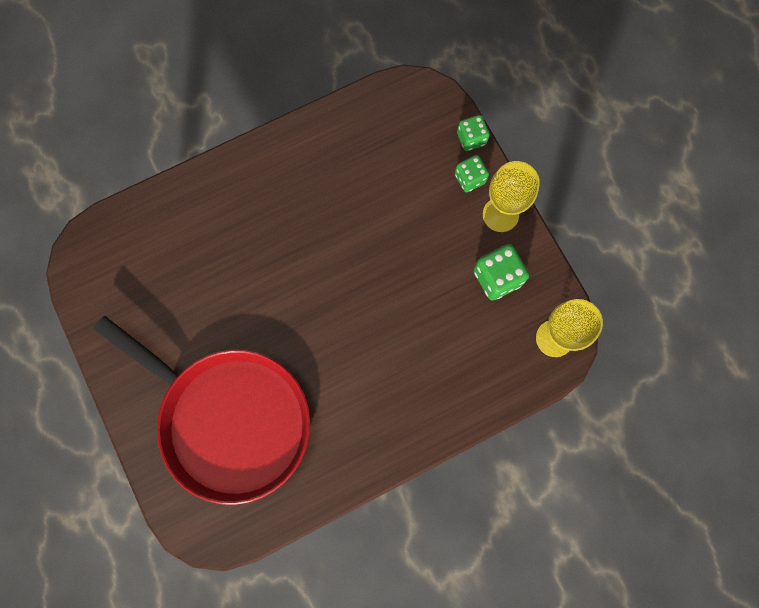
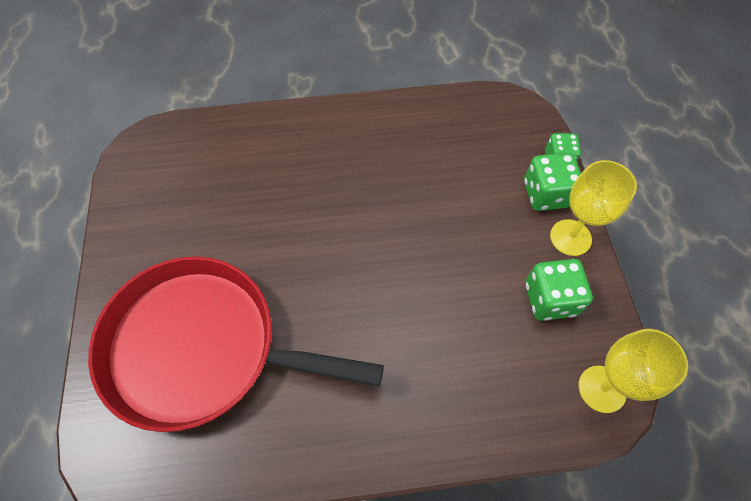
camera: 20 degrees right, 15 degrees down
red pan [94,316,310,505] -> red pan turned 135 degrees clockwise [88,256,384,432]
green dice [455,155,489,192] -> green dice [524,152,581,211], size x1.52

